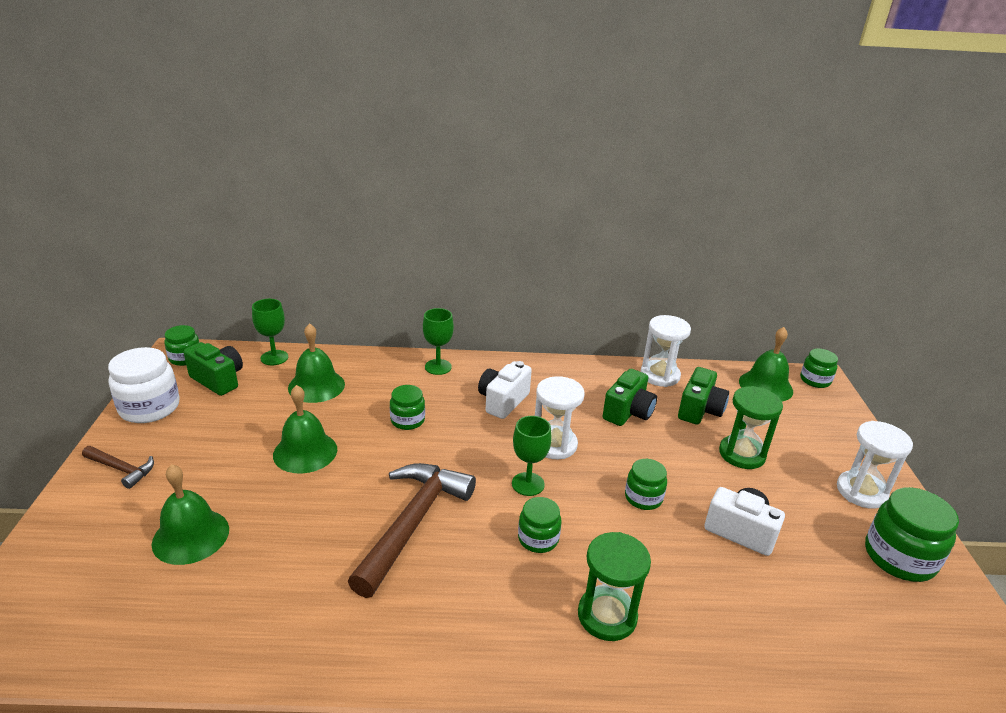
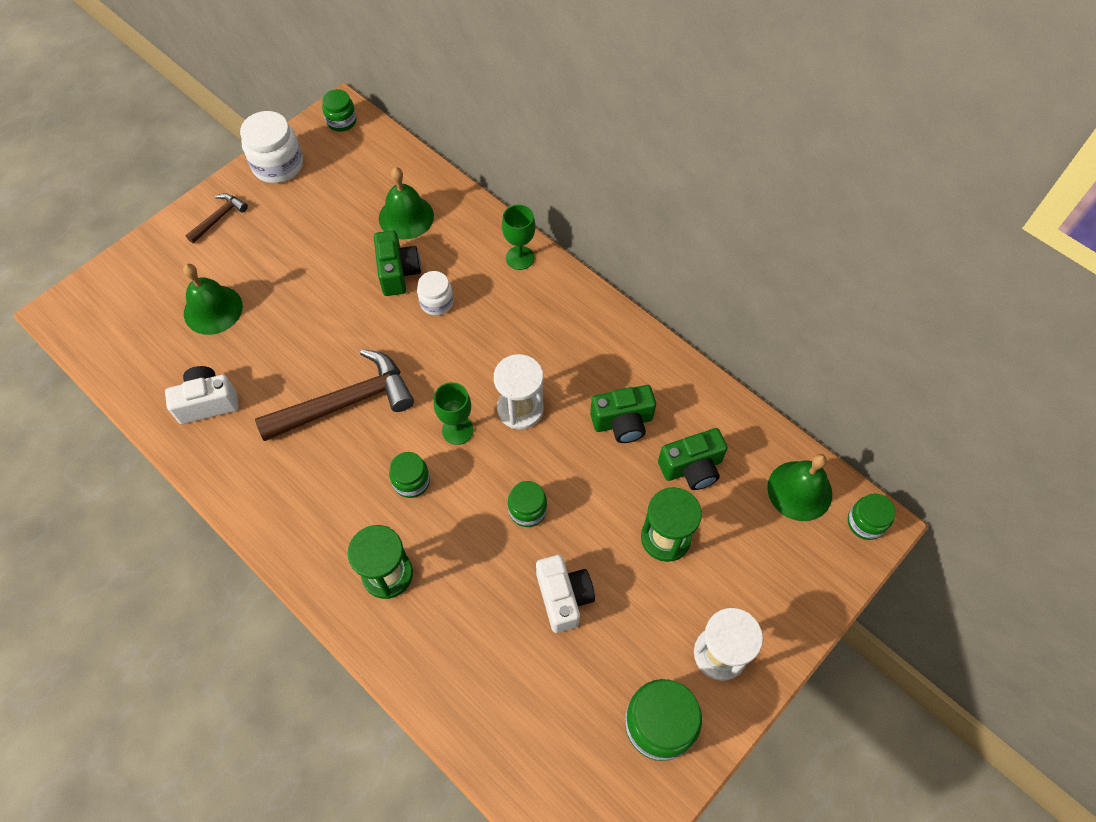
camera: 45 degrees right, 30 degrees up
brown hammer [82,446,154,489] -> brown hammer turned 120 degrees counterclockwise [185,193,248,243]
green camera [184,342,243,396] -> green camera moved to [374,230,421,296]
green goblet [252,299,288,365] -> none
green bell [273,385,337,474] -> none
green jar [390,385,425,430] -> white jar [417,271,453,315]
white camera [478,361,532,419] -> white camera moved to [165,366,239,424]
white hourglass [640,315,691,387] -> none

